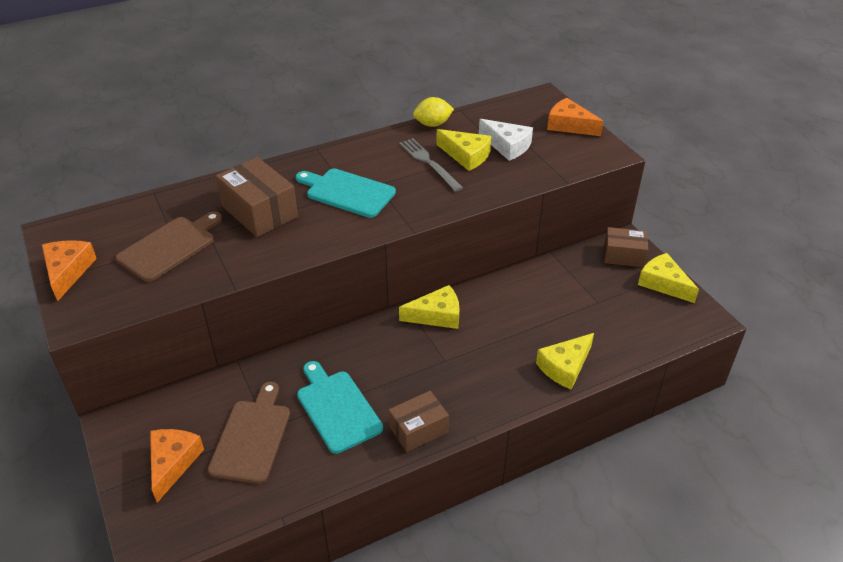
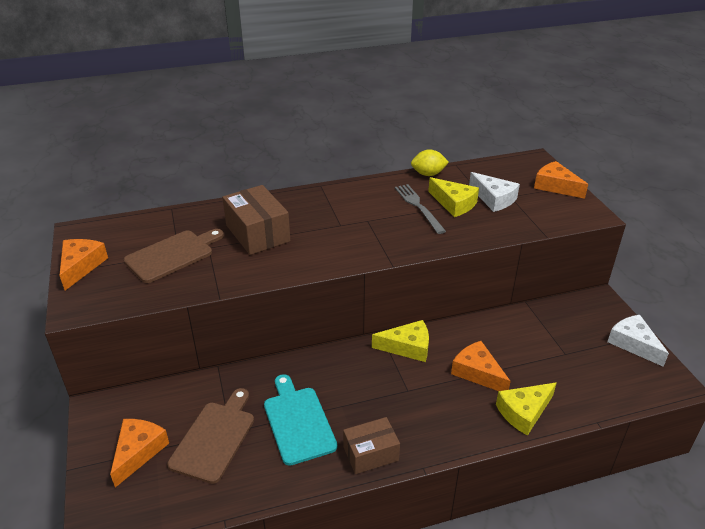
camera: 10 degrees right, 5 degrees down
turquoise cutting board [296,169,396,218] -> none
brown box [604,227,648,267] -> none
yellow cheese [638,253,699,303] -> white cheese [608,315,669,367]
none -> orange cheese [451,341,511,391]

